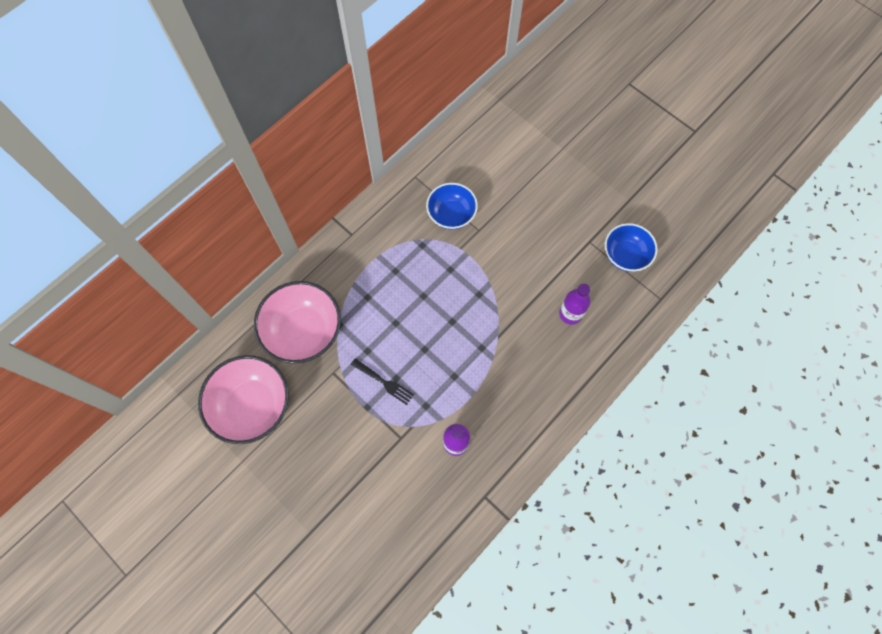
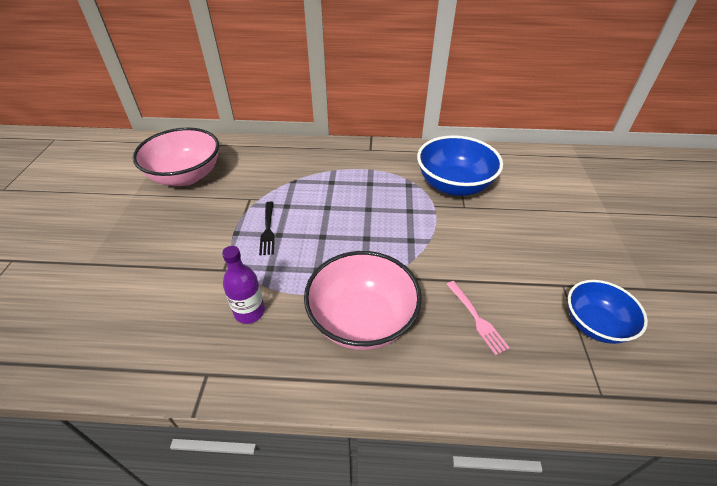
camera: 50 degrees right, 25 degrees down
pink bowl [254,281,341,364] -> pink bowl moved to [304,251,422,350]
blue bowl [426,183,478,230] -> blue bowl [417,135,503,196], size x1.56
purple bottle [559,284,590,325] -> pink fork [447,281,510,355]

